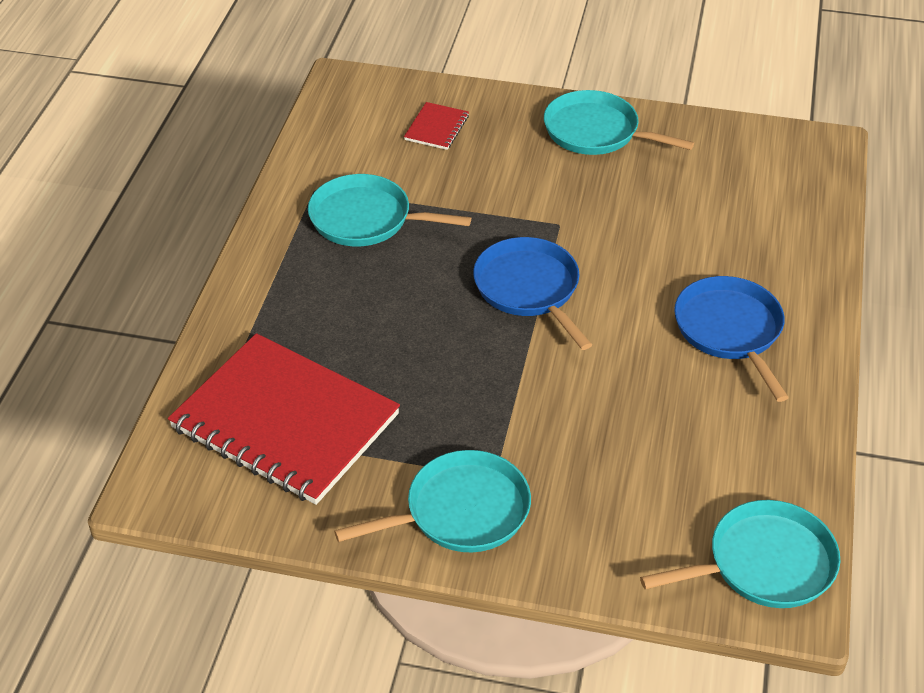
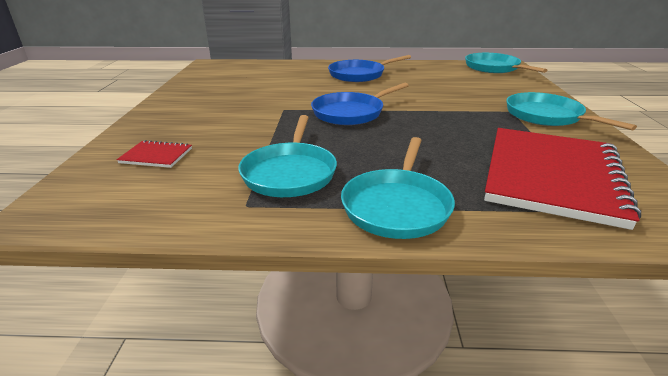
camera: 100 degrees left, 15 degrees down
turquoise pan [544,90,694,155] -> turquoise pan moved to [341,137,455,239]

